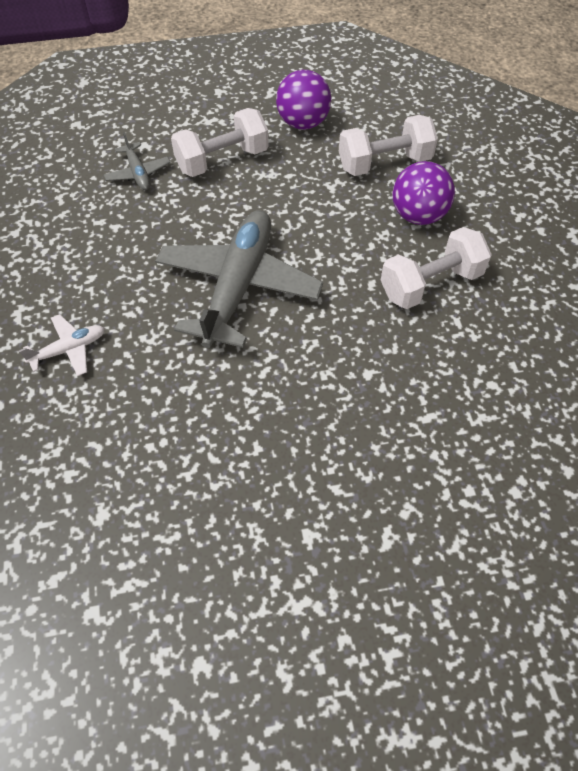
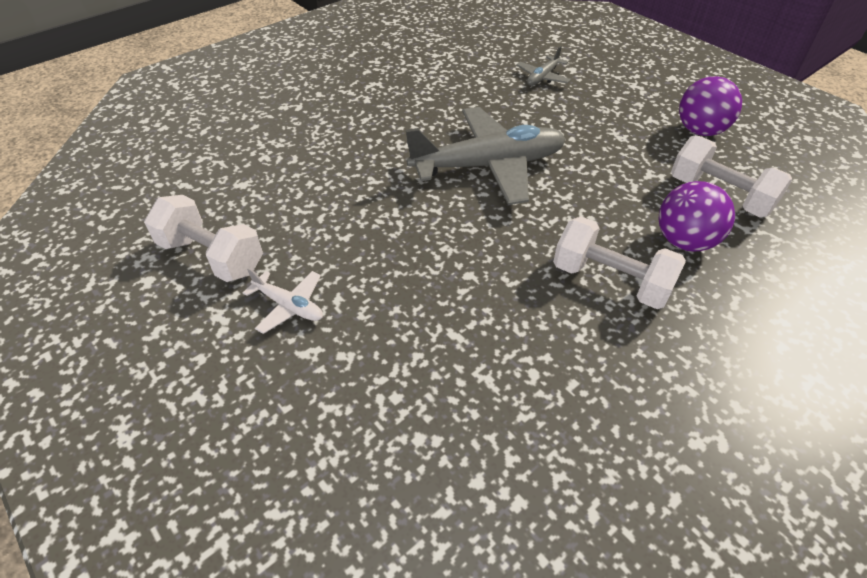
camera: 60 degrees right, 10 degrees down
white plane [19,314,105,376] -> white plane moved to [243,268,323,334]
white dumbbell [171,108,269,177] -> white dumbbell moved to [144,195,263,282]

